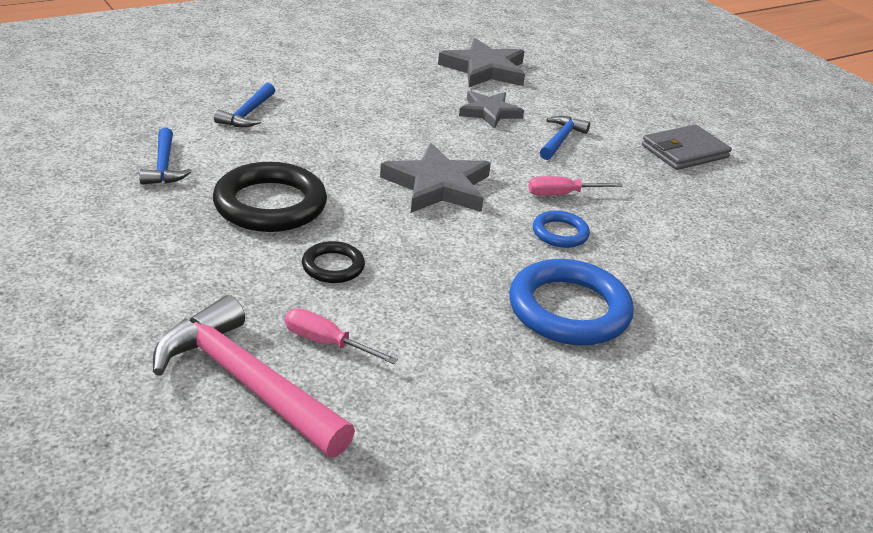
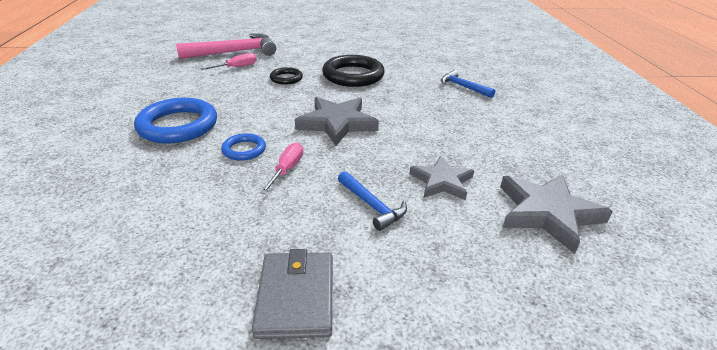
camera: 120 degrees right, 0 degrees up
blue hammer [139,128,192,185] -> none

